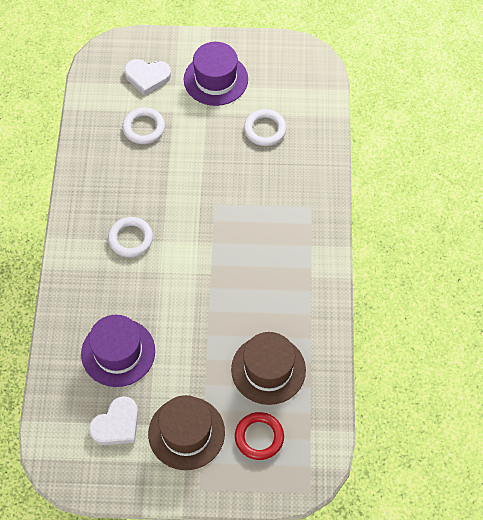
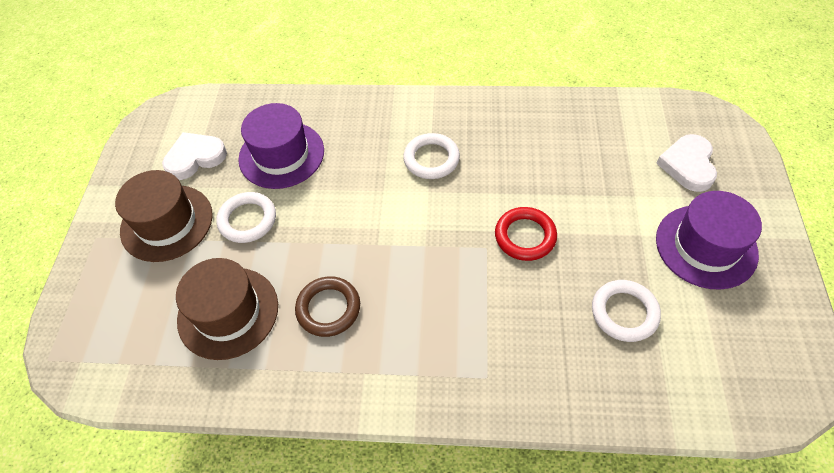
camera: 95 degrees right, 5 degrees down
white heart [89,396,138,445] -> white heart turned 105 degrees clockwise [162,132,227,180]
white ring [122,107,165,144] -> white ring moved to [216,192,276,243]
red ring [235,412,284,460] -> red ring moved to [495,207,557,261]
none -> brown ring [295,276,360,337]

